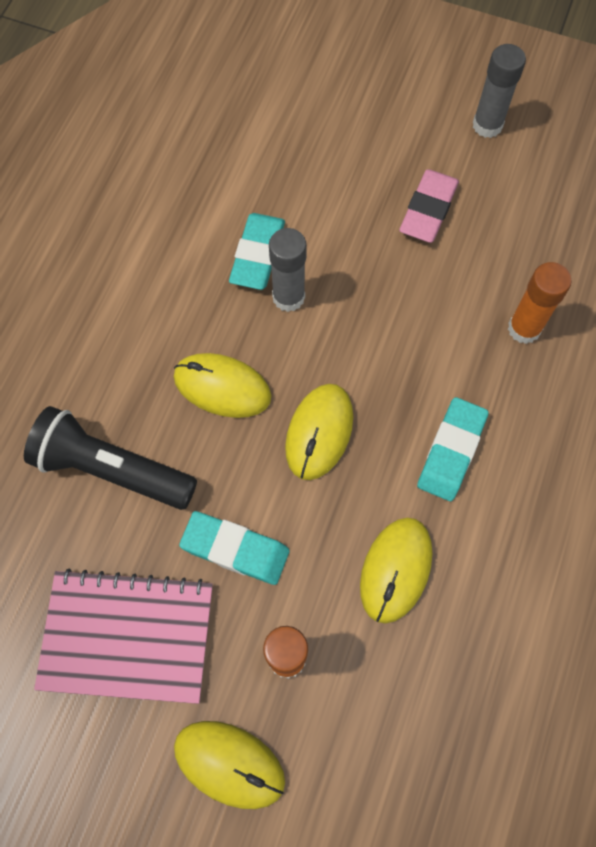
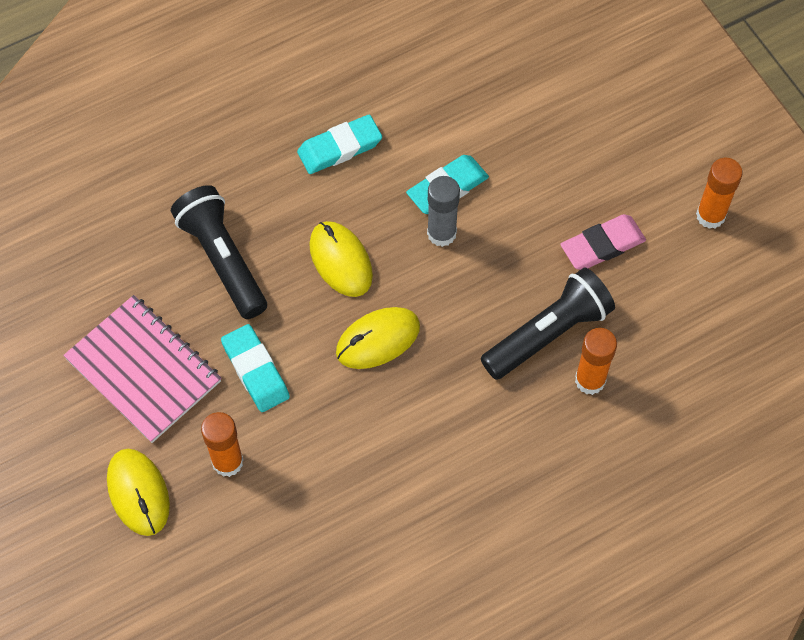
camera: 40 degrees right, 5 degrees down
yellow mouse [360,518,432,624] -> none
turquoise eraser [417,397,489,501] -> turquoise eraser moved to [297,115,382,174]
grey glue stick [473,44,526,138] -> orange glue stick [696,158,743,229]
none -> black flashlight [481,267,615,380]

